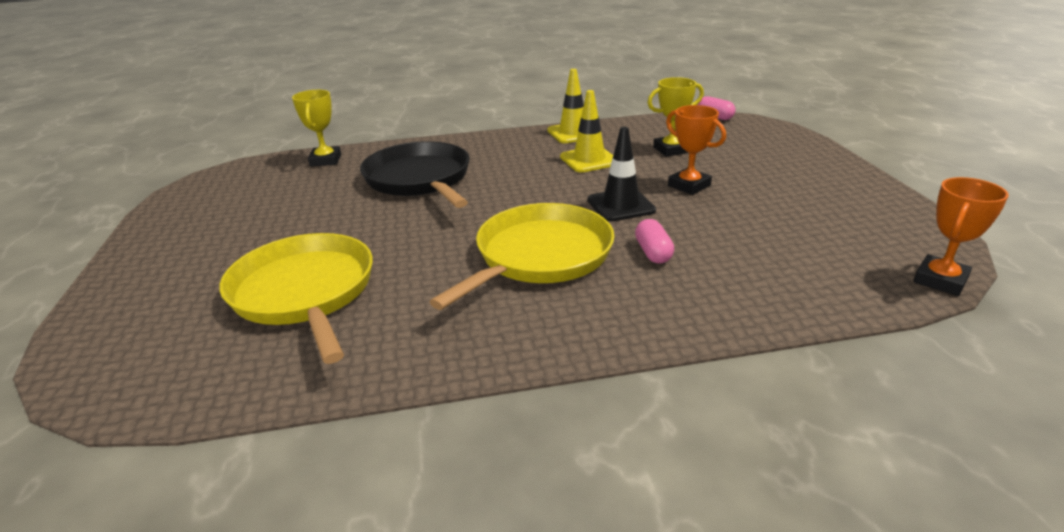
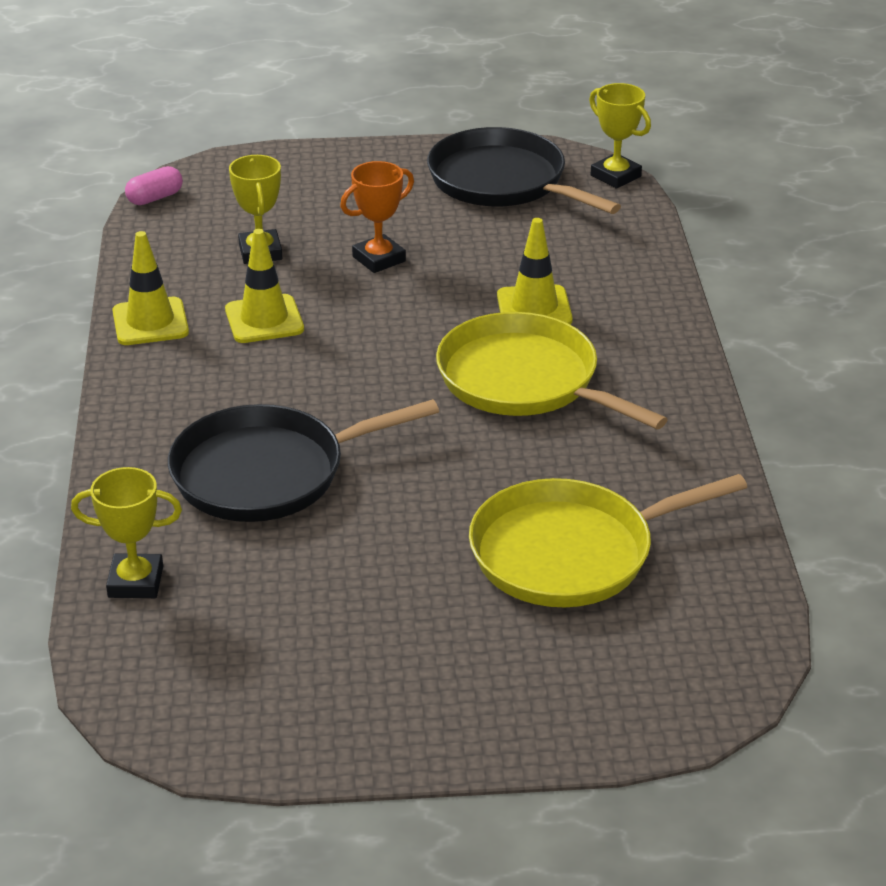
camera: 85 degrees left, 5 degrees up
black traffic cone [587,127,656,222] -> none
pink capsule [635,219,674,263] -> yellow traffic cone [497,218,573,325]
orange trophy [913,177,1009,296] -> yellow trophy [589,83,651,189]
none -> black pan [427,127,621,214]

